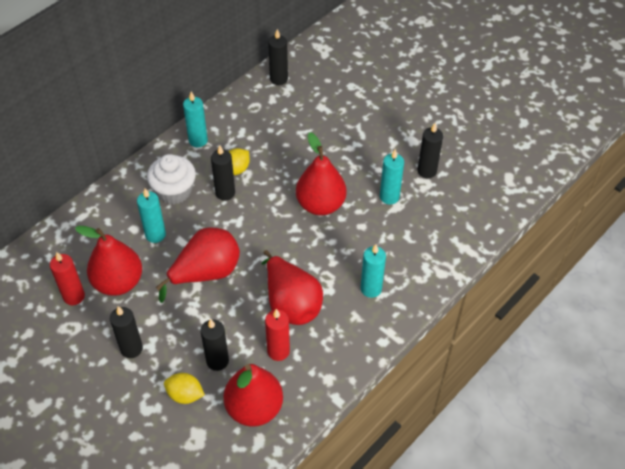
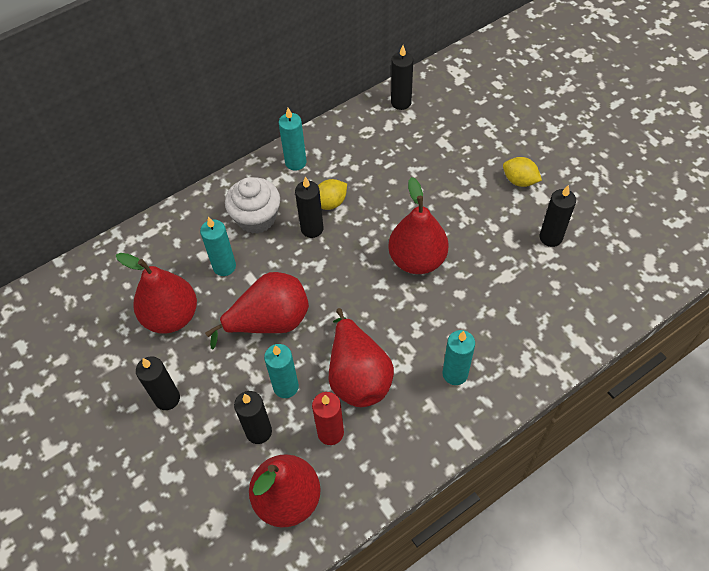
camera: 15 degrees right, 5 degrees up
red candle [50,252,85,305] -> none
yellow lemon [164,373,205,404] -> yellow lemon moved to [503,157,542,187]
turquoise candle [380,149,404,205] -> turquoise candle moved to [264,344,299,398]

